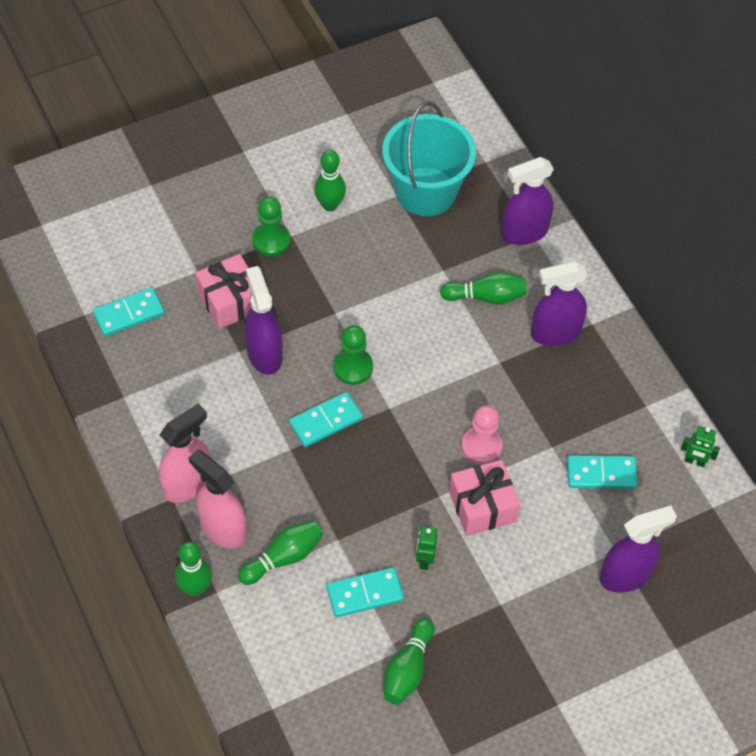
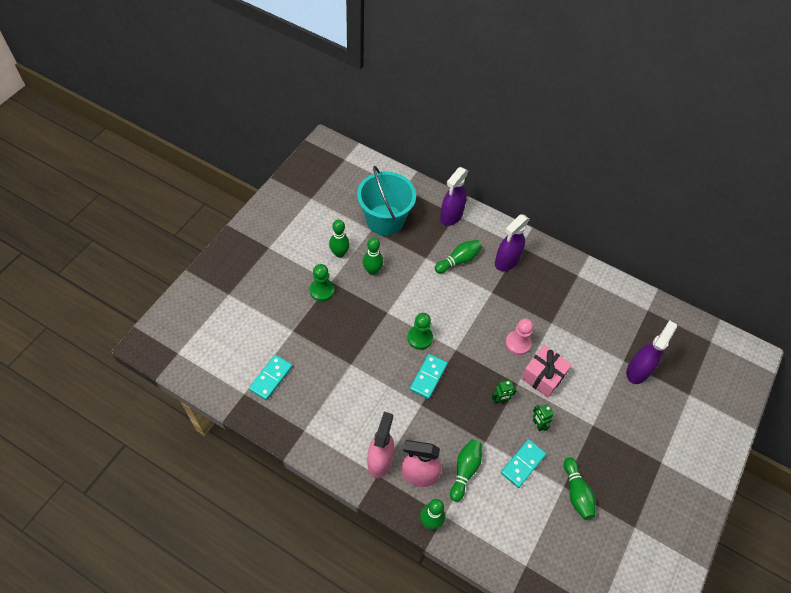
camera: 35 degrees left, 0 degrees up
pink gift [195,254,252,329] -> none
purple spray bottle [245,266,283,375] -> none
turquoise domino [567,455,638,489] -> none
green robot [681,426,720,467] -> green robot moved to [492,380,517,404]
none -> green bowling pin [363,238,383,275]

